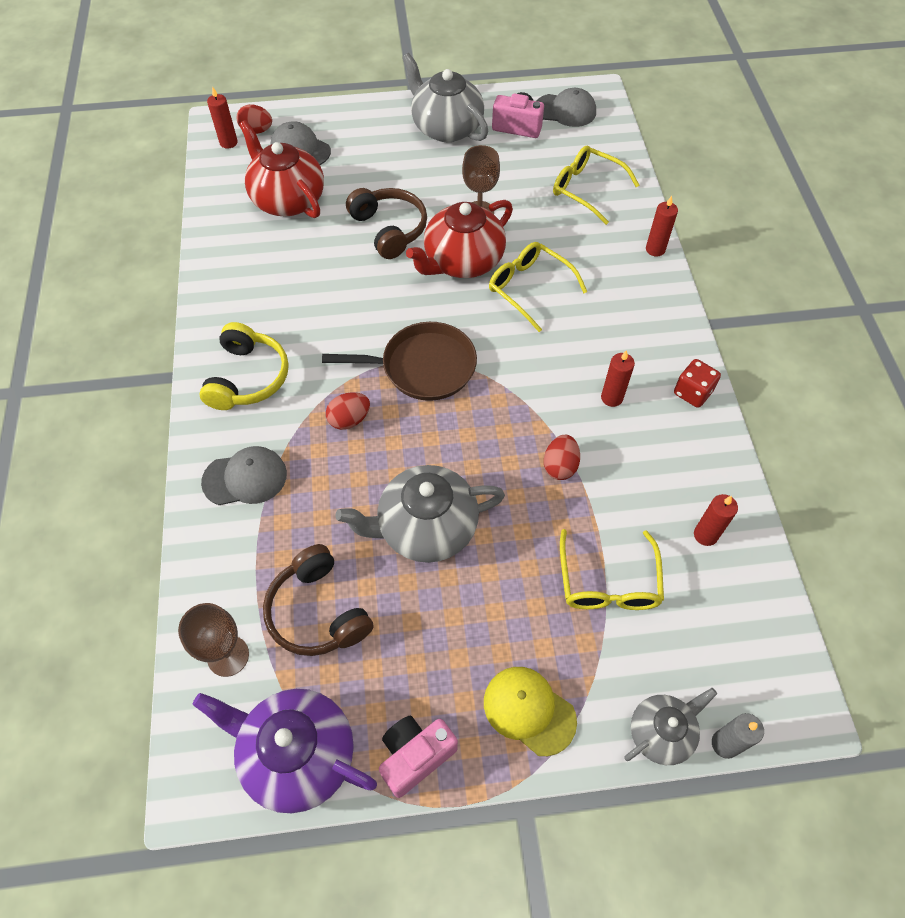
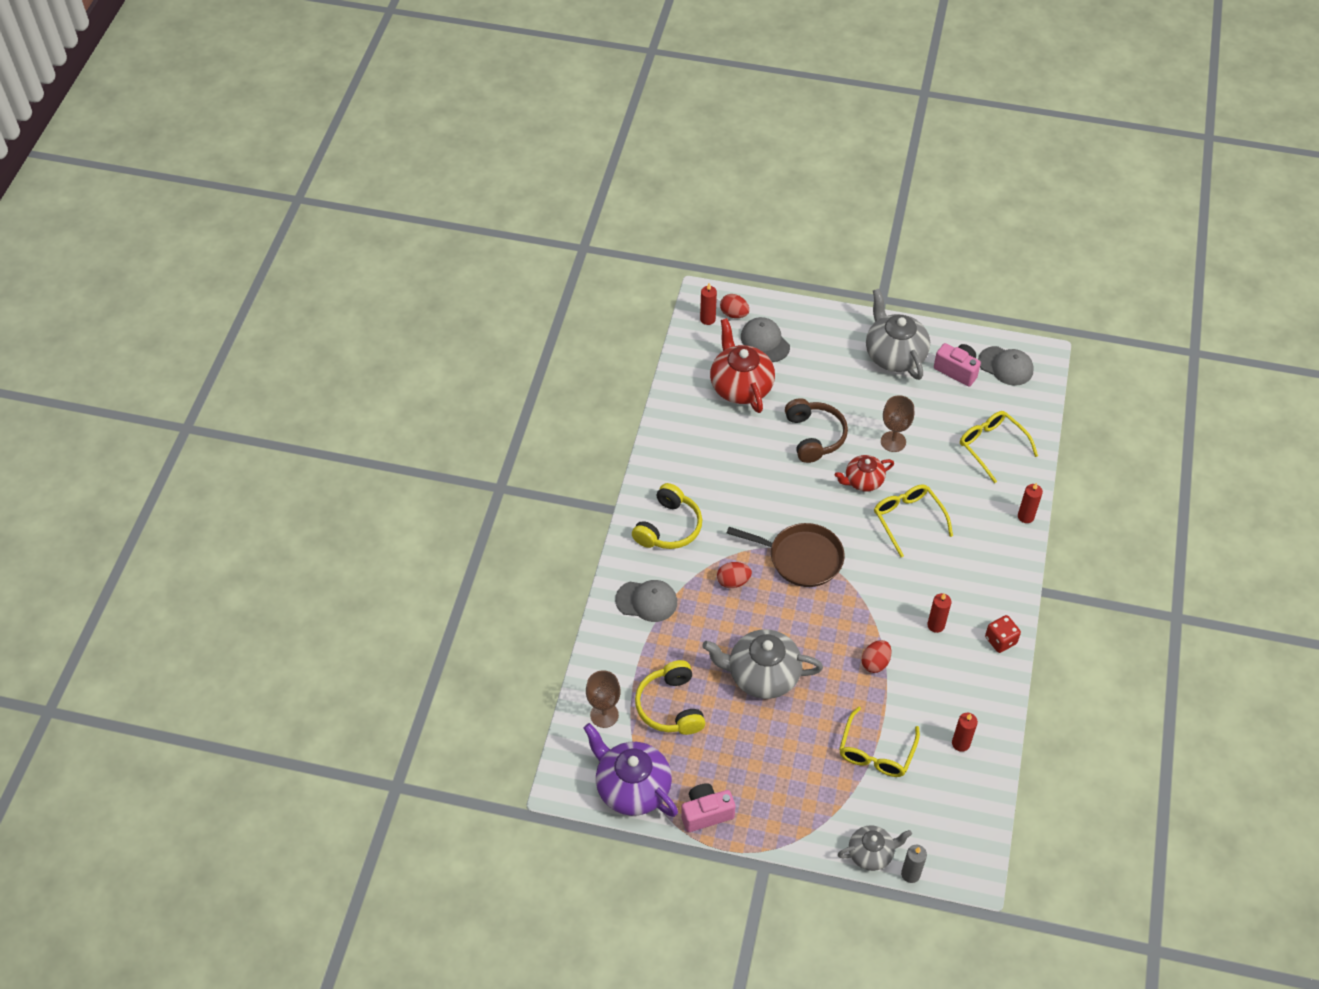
camera: 20 degrees right, 5 degrees down
brown headphones [263,544,374,656] -> yellow headphones [635,660,705,735]
red teapot [406,200,513,278] -> red teapot [835,455,894,492], size x0.59
yellow cap [484,667,577,756] -> none

